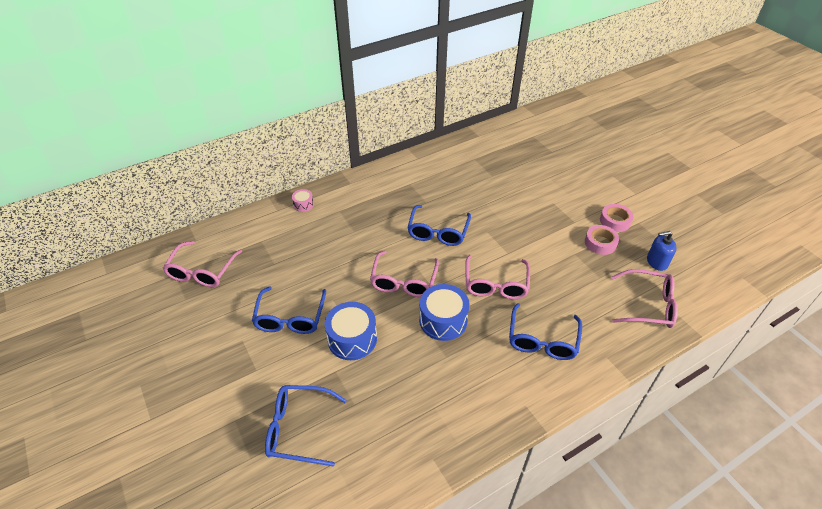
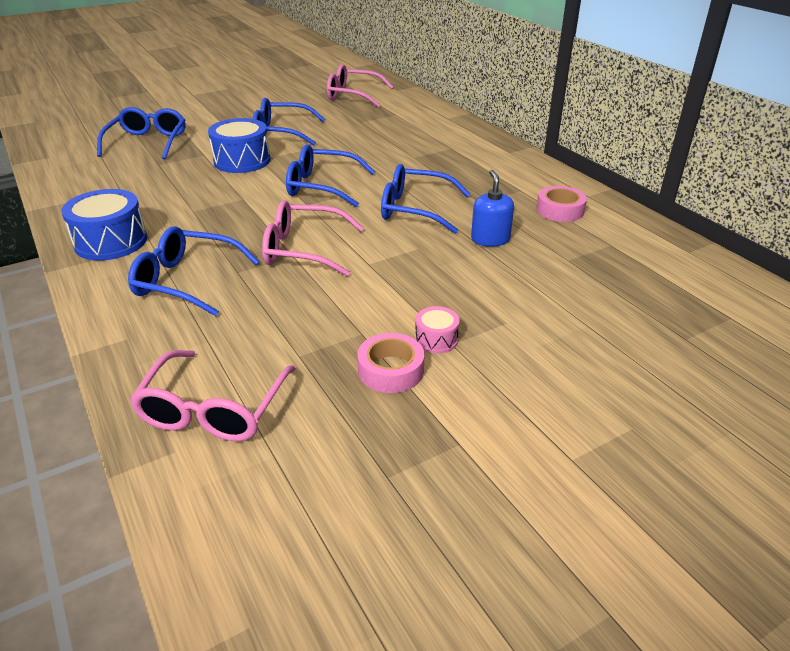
camera: 90 degrees right, 10 degrees down
pink drum [292,189,314,212] -> pink drum moved to [415,306,460,353]
pink glasses [370,251,439,297] -> blue glasses [286,144,375,207]
blue drum [419,284,469,341] -> blue drum moved to [61,189,147,261]
pink tape [600,204,634,232] -> pink tape moved to [536,186,587,222]
blue soap dispenser [647,231,677,271] -> blue soap dispenser moved to [471,170,514,247]

